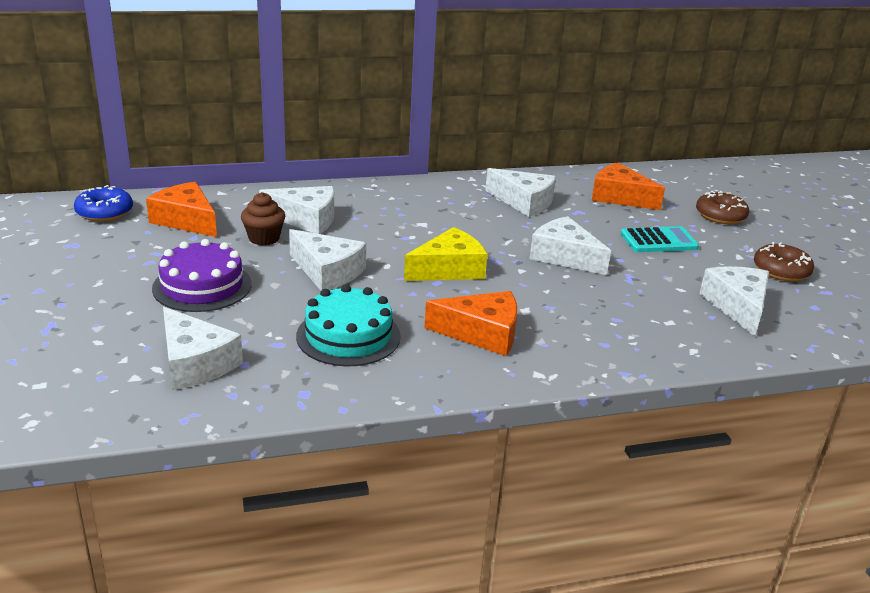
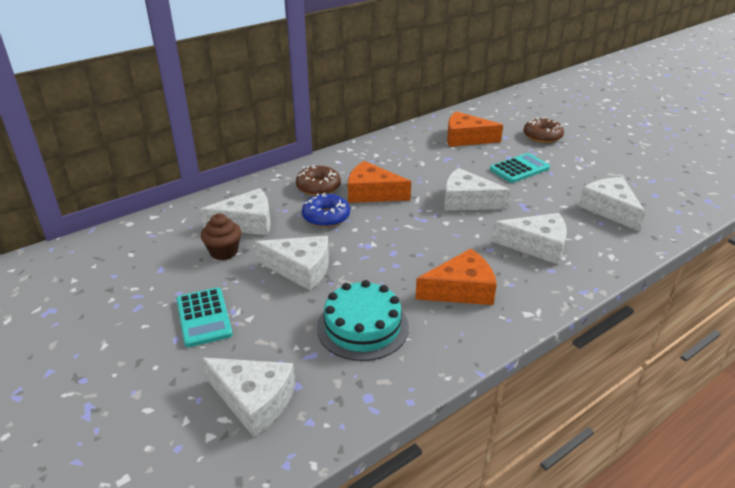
camera: 20 degrees left, 5 degrees up
blue donut [74,185,133,222] -> blue donut moved to [302,193,350,227]
orange cheese [146,182,217,237] -> orange cheese moved to [348,161,411,203]
purple cake [152,239,252,312] -> turquoise calculator [177,287,233,347]
yellow cheese [404,227,487,281] -> none
white cheese [485,168,556,217] -> white cheese moved to [492,213,567,264]
brown donut [754,242,814,281] -> brown donut moved to [296,165,341,196]

